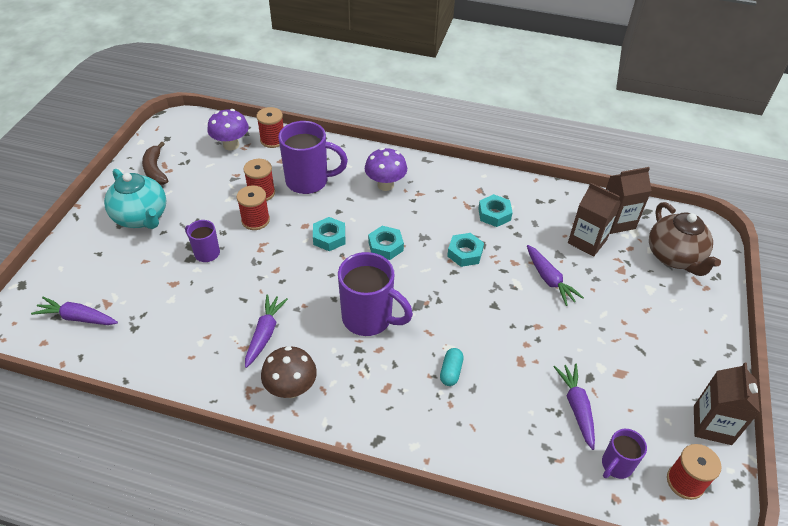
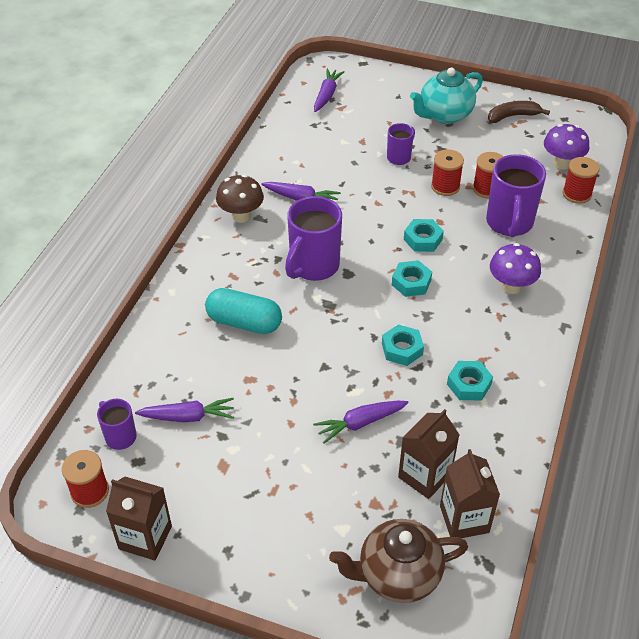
camera: 95 degrees right, 0 degrees up
turquoise capsule [440,348,464,386] -> turquoise capsule [205,288,282,334], size x1.91

